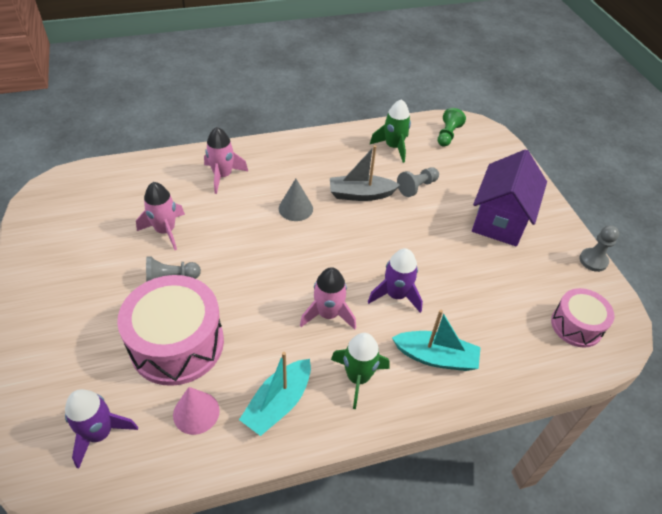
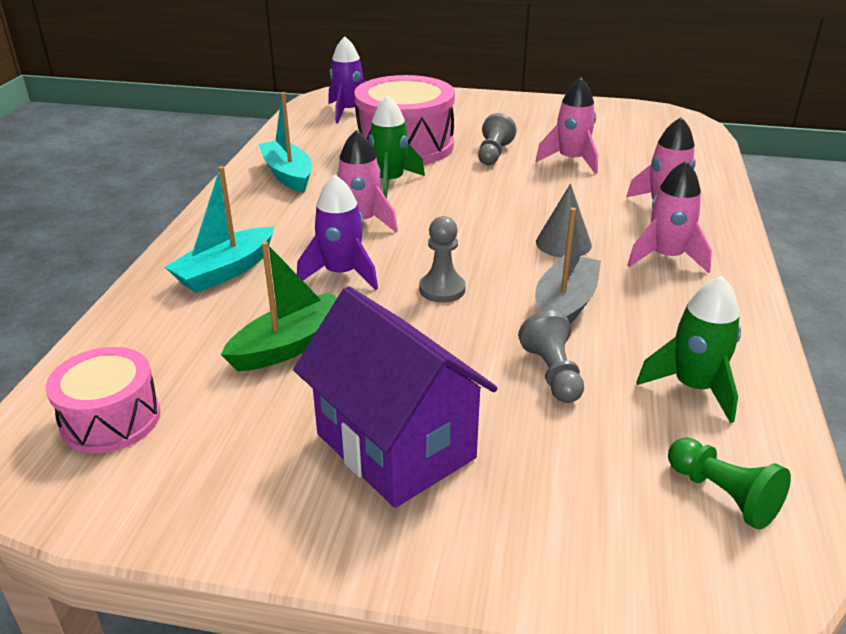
camera: 120 degrees right, 15 degrees down
pink cone [173,387,220,435] -> none
green rocket [331,333,389,409] -> green rocket moved to [368,96,425,198]
grey pawn [579,225,619,272] -> grey pawn moved to [419,216,465,303]
none -> green boat [221,241,337,371]
none -> pink rocket [628,161,712,273]

